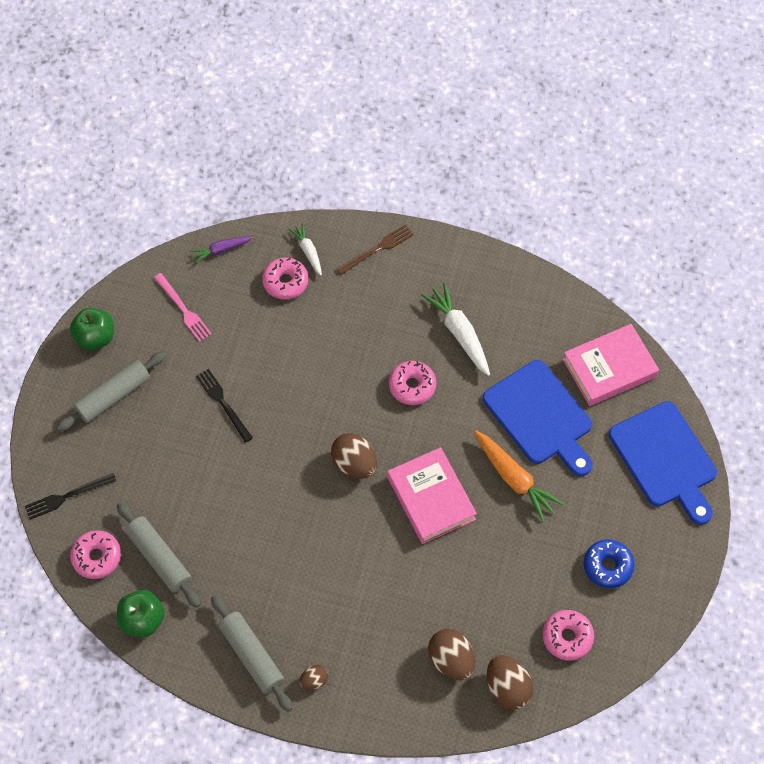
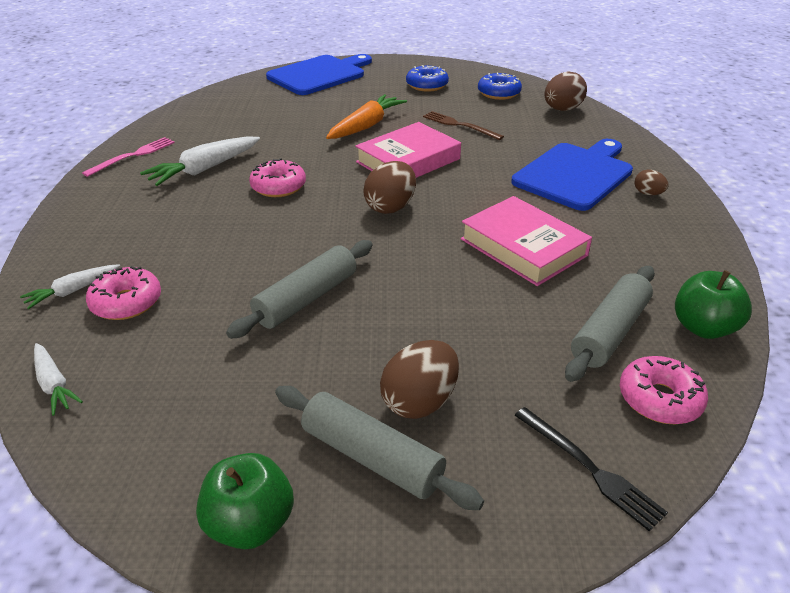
camera: 105 degrees left, 25 degrees down
pink fork [154,273,212,342] -> pink fork moved to [82,137,175,177]
purple carrot [190,237,253,264] -> white carrot [34,343,83,416]
black fork [196,369,253,443] -> none
grey rolling pin [211,595,293,712] -> grey rolling pin moved to [226,240,373,339]
brown fork [337,225,414,275] -> brown fork moved to [423,111,504,140]
brown egg [428,629,475,680] -> brown egg moved to [380,340,459,419]
blue cutting board [483,360,593,476] -> blue cutting board moved to [511,139,633,211]
pink donut [543,610,594,660] -> blue donut [478,72,522,100]
pink book [563,324,659,406] -> pink book moved to [461,196,592,286]

